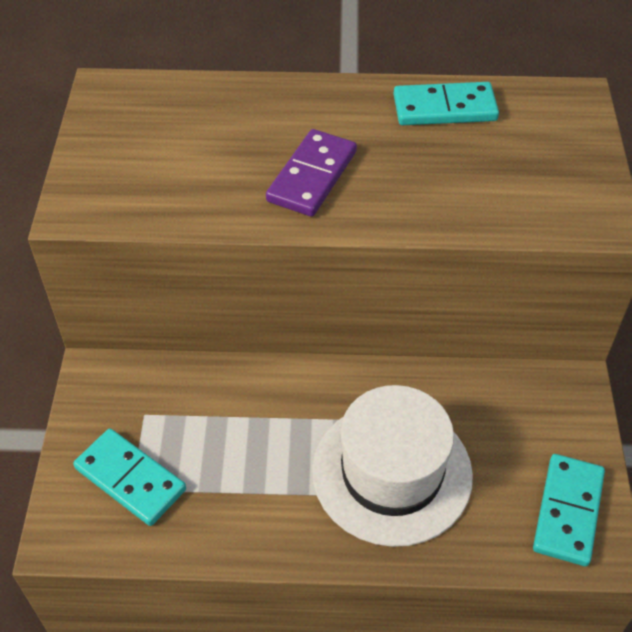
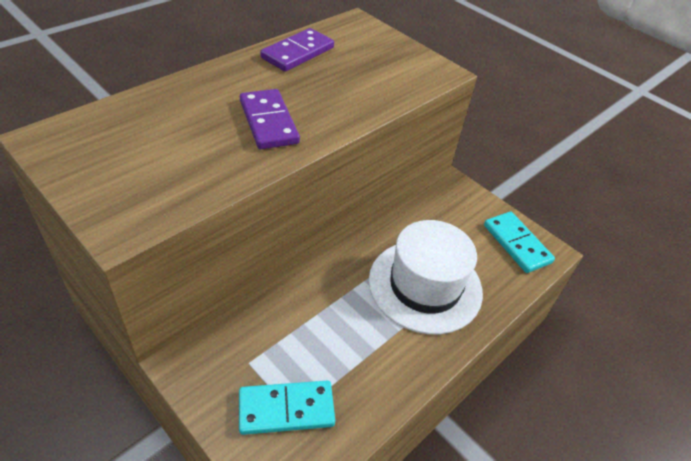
camera: 50 degrees left, 5 degrees down
turquoise domino [394,82,499,125] -> purple domino [260,28,334,71]

